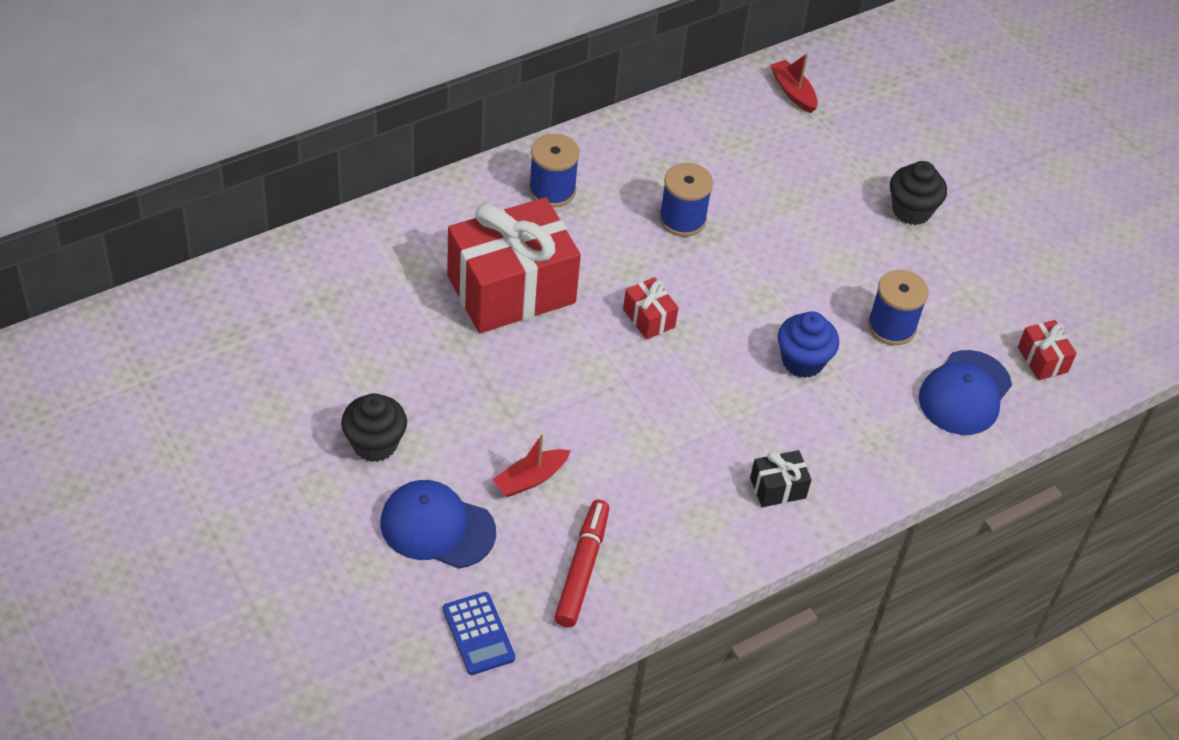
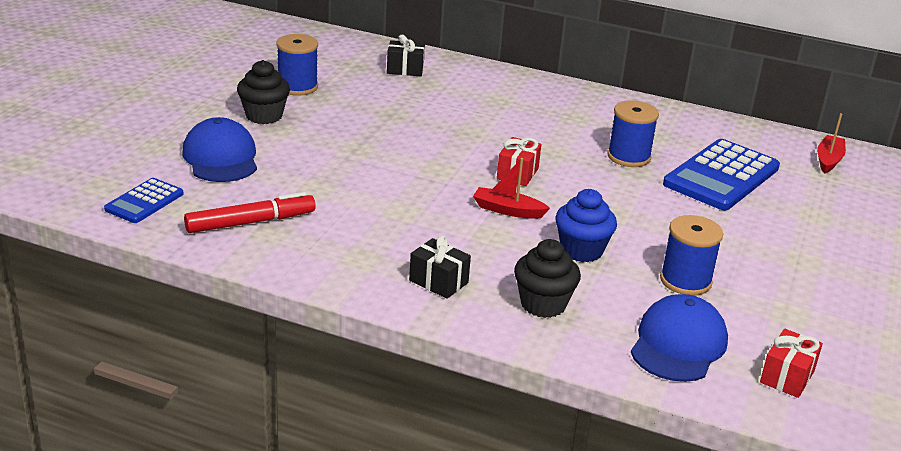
camera: 55 degrees right, 20 degrees down
red gift [447,197,581,333] -> none
red boat [492,434,571,497] -> red boat moved to [473,158,550,219]
blue spool [529,134,580,208] -> blue spool moved to [276,34,318,96]
black cupcake [890,161,947,225] -> black cupcake moved to [514,239,581,318]
blue cap [919,350,1012,435] -> blue cap turned 120 degrees clockwise [631,294,728,382]
none -> black gift [387,35,425,76]
none -> blue calculator [663,139,780,210]

